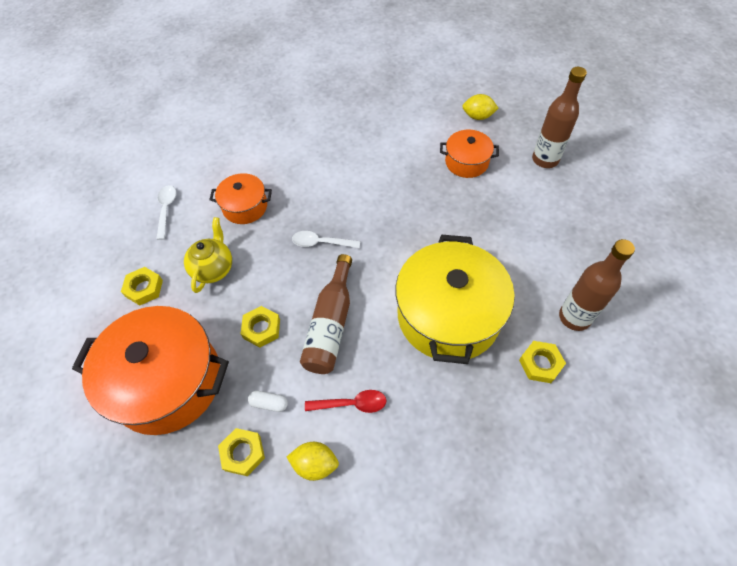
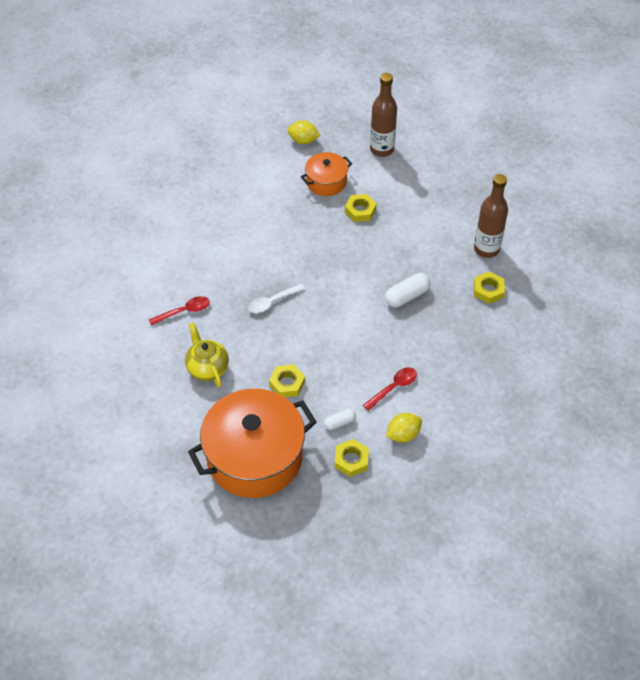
camera: 40 degrees left, 5 degrees down
yellow nut [121,267,163,306] -> yellow nut moved to [345,194,377,222]
white spoon [156,185,176,240] -> none
orange pot [209,173,272,224] -> red spoon [149,296,210,325]
brown bottle [300,254,352,374] -> none
yellow pot [396,235,515,364] -> white capsule [385,273,431,307]
yellow lemon [462,94,498,120] -> yellow lemon turned 45 degrees clockwise [287,120,320,144]

